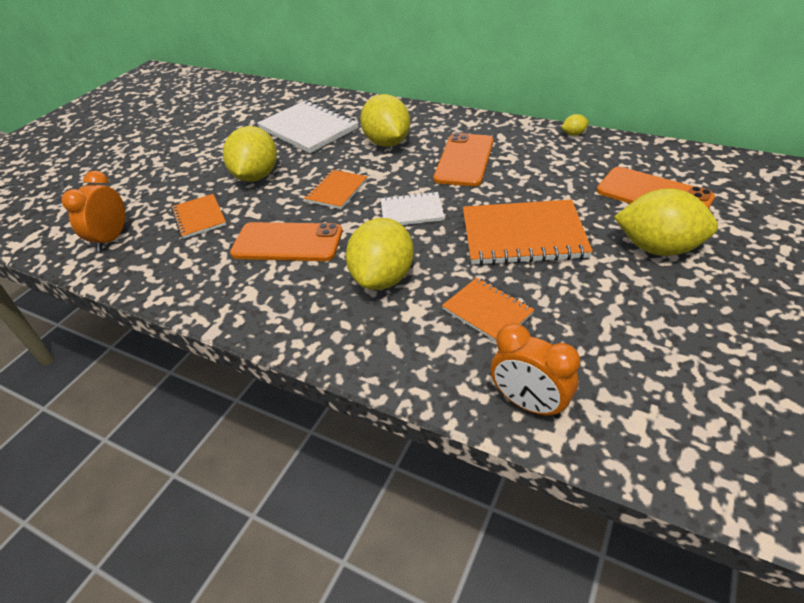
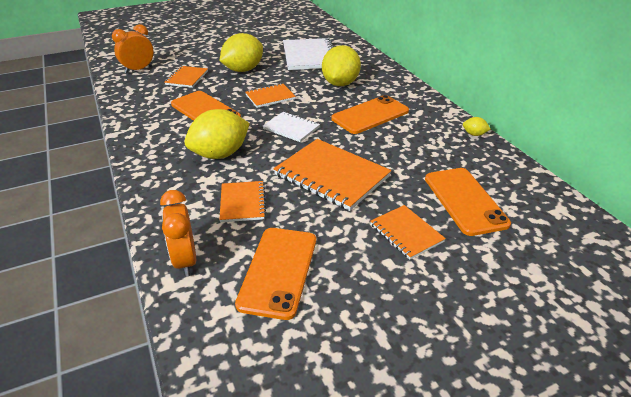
camera: 35 degrees right, 5 degrees down
yellow lemon [614,188,718,256] -> orange notebook [370,205,446,259]
none -> orange phone [235,228,316,320]

